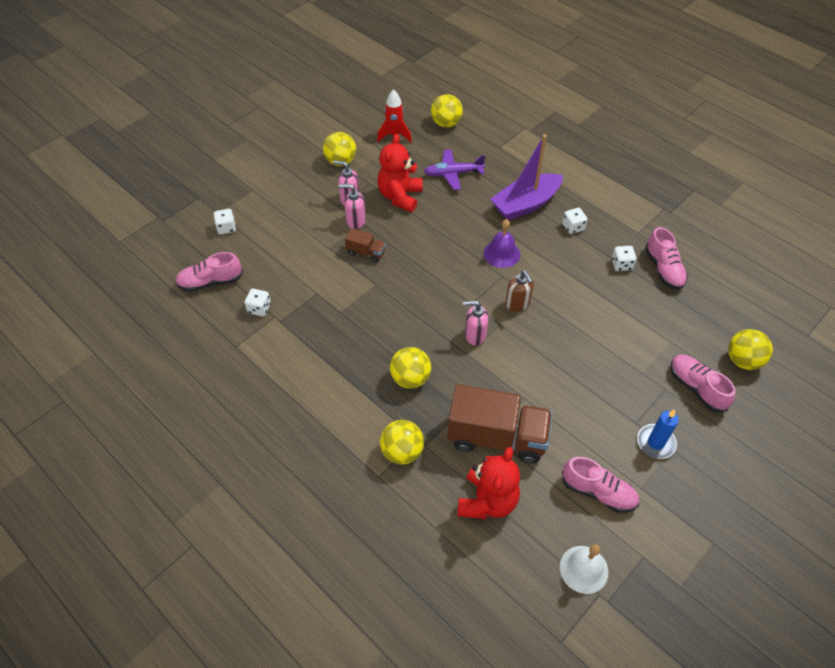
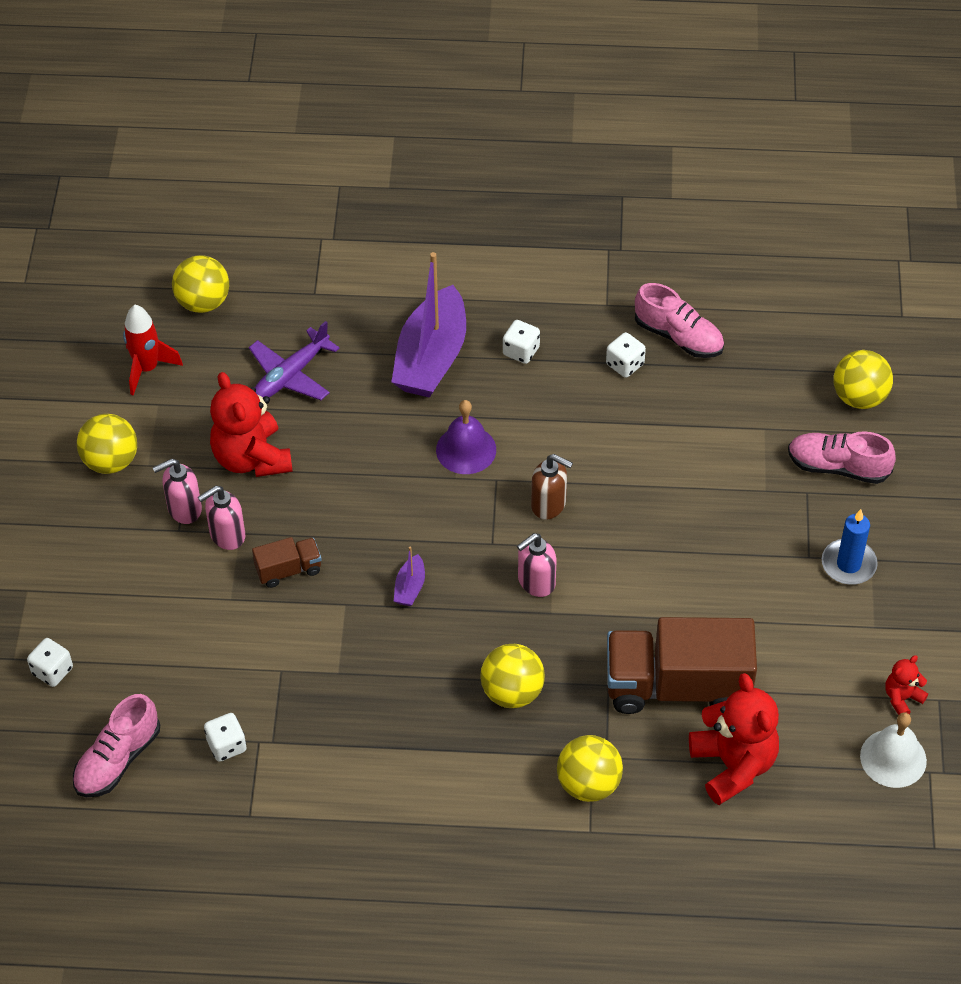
camera: 40 degrees left, 0 degrees up
brown truck [447,384,552,464] -> brown truck turned 150 degrees counterclockwise [607,617,757,714]
pink shoe [562,457,639,513] -> none
none -> purple boat [394,546,425,606]
none -> red teddy bear [885,655,928,715]

